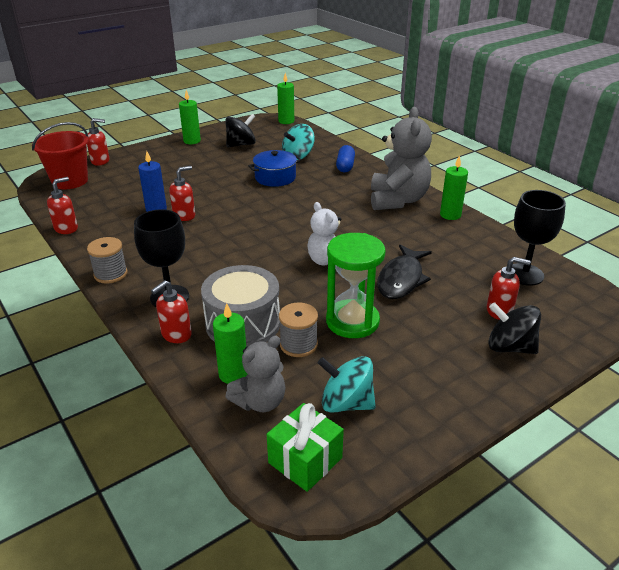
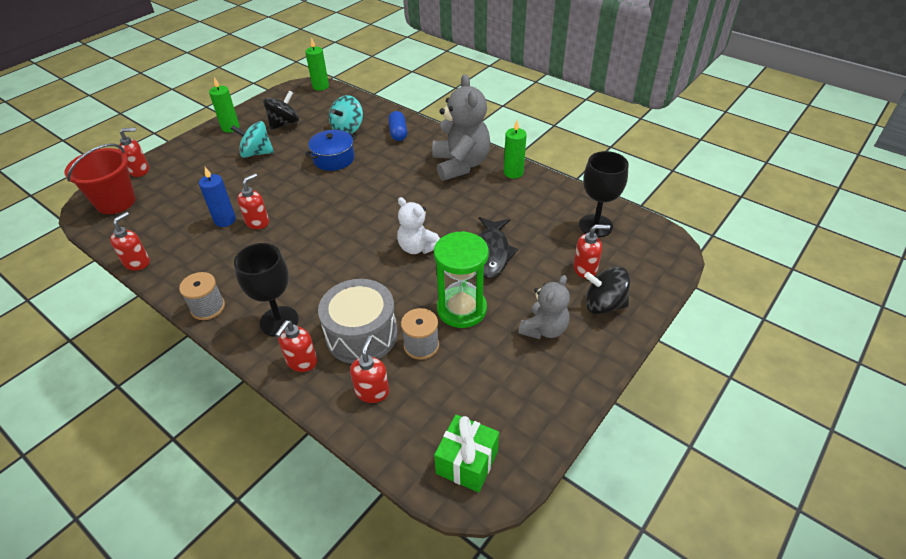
camera: 15 degrees left, 10 degrees up
green candle [213,303,247,384] -> red soap dispenser [350,336,389,403]
grey teddy bear [225,336,285,412] -> grey teddy bear moved to [518,275,570,339]
turquoise spinning top [318,356,376,413] -> turquoise spinning top moved to [231,121,274,158]

